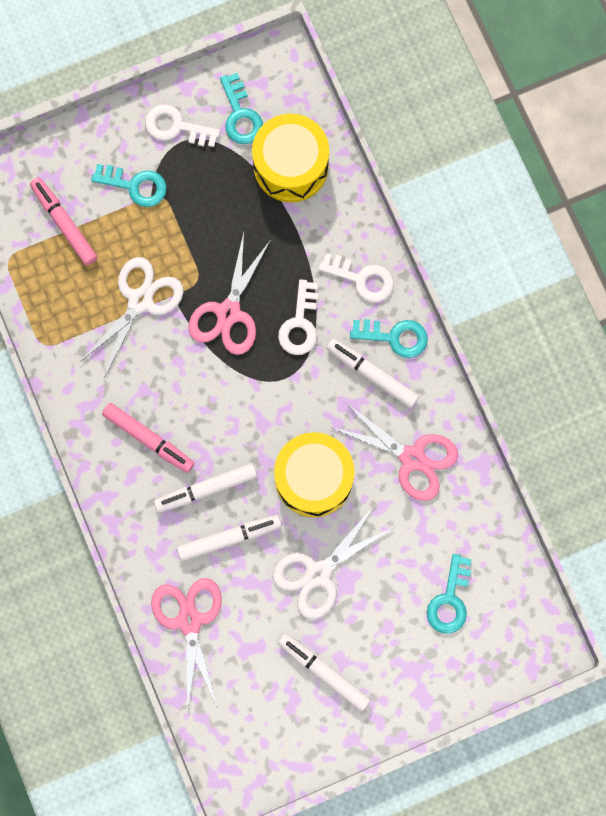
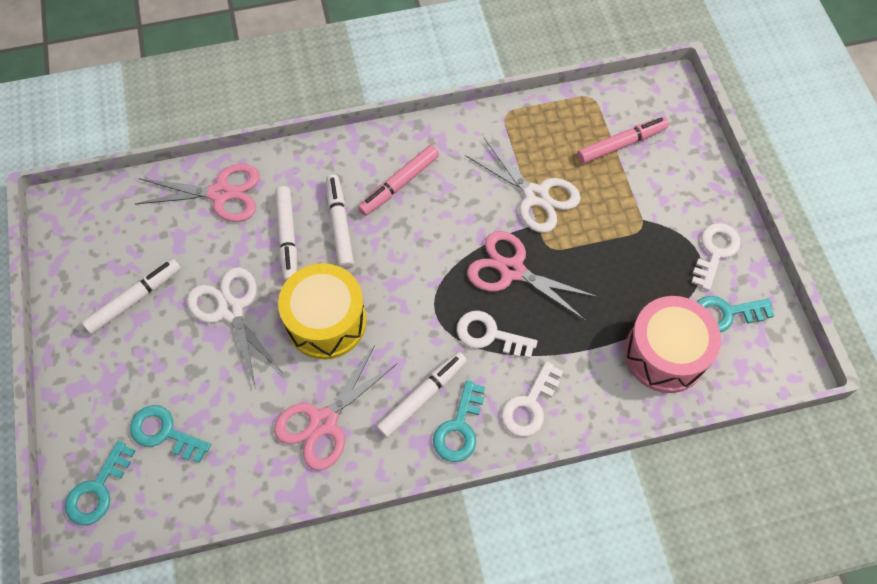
camera: 100 degrees right, 15 degrees down
turquoise key [91,164,167,207] -> turquoise key moved to [65,441,135,525]
yellow drum [252,114,329,202] -> pink drum [624,296,721,393]

